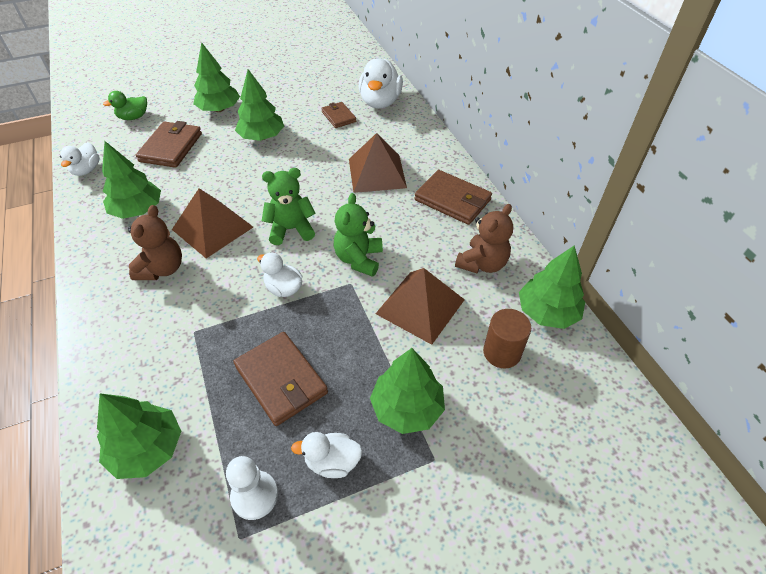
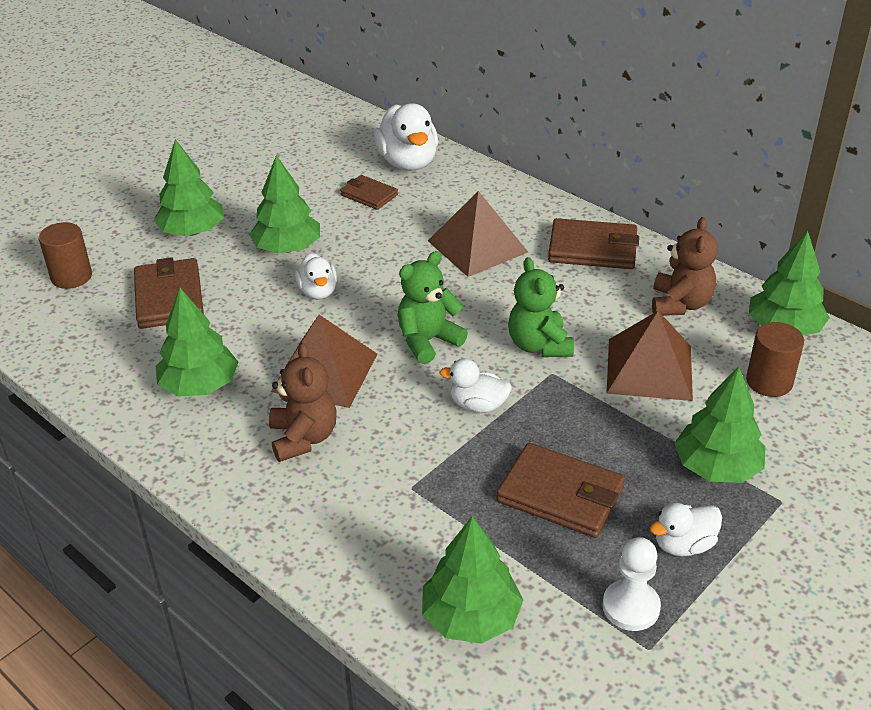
camera: 25 degrees left, 10 degrees down
white duck [60,142,100,176] -> white duck moved to [295,253,337,300]
green duck [103,91,147,120] -> brown cylinder [39,222,92,289]

